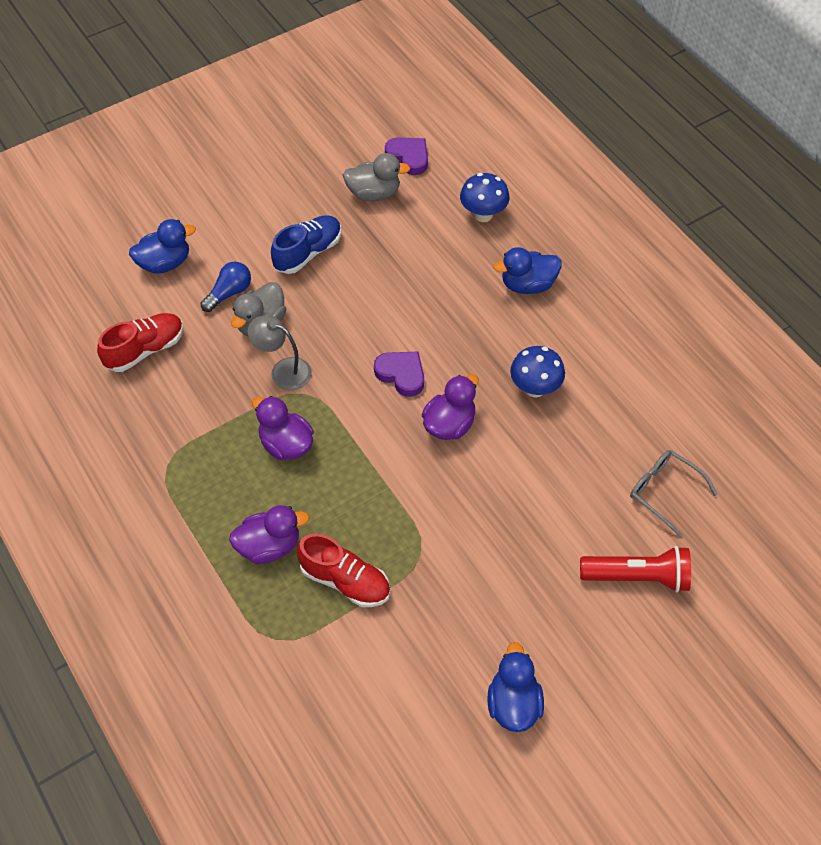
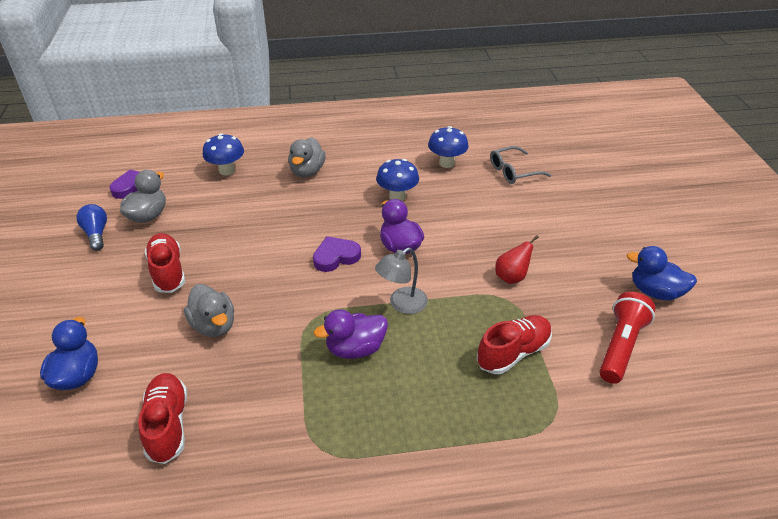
camera: 65 degrees left, 15 degrees down
blue light bulb [201,262,251,312] -> blue light bulb moved to [76,204,107,251]
purple duck [229,505,309,564] -> none
grey lamp [248,315,312,390] -> grey lamp moved to [375,248,428,314]
blue shoe [271,215,341,274] -> red shoe [145,233,185,293]
blue duck [493,247,562,294] -> grey duck [288,137,326,177]
red flashlight [580,546,691,592] -> red flashlight moved to [599,292,656,384]
none -> blue mushroom [428,126,468,168]
none -> red pear [495,235,539,284]

